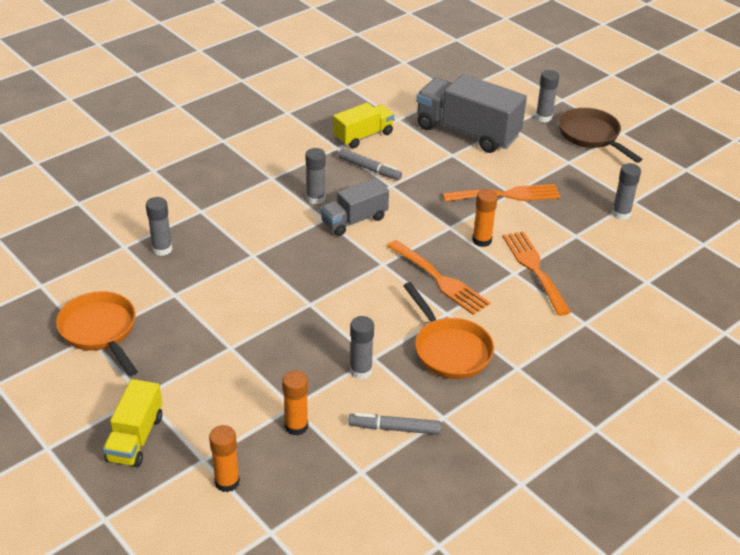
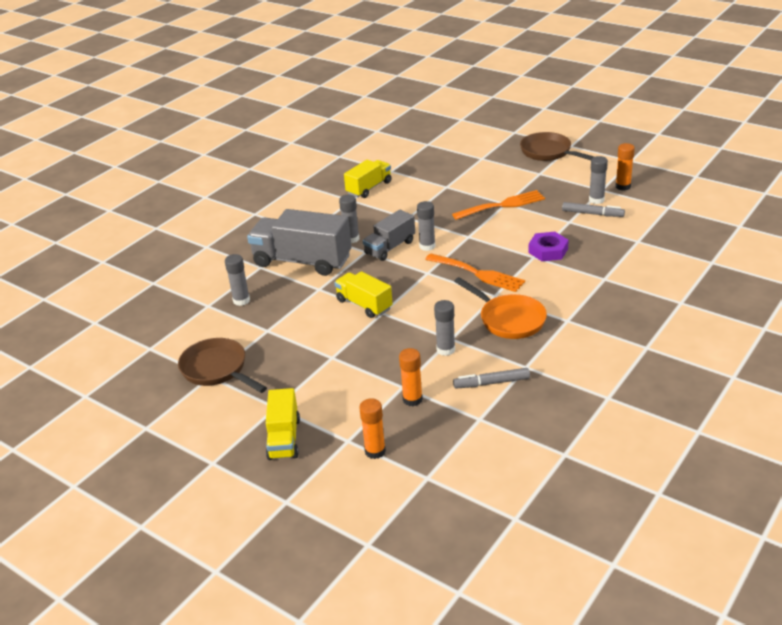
camera: 10 degrees left, 5 degrees down
orange pan [56,291,138,376] -> brown pan [178,338,267,393]
grey marker [338,148,402,180] -> grey marker moved to [562,202,625,217]
grey truck [416,74,527,153] -> grey truck moved to [247,209,352,276]
orange glue stick [472,189,498,247] -> orange glue stick moved to [615,143,635,191]
orange fork [502,231,571,316] -> purple nut [528,232,569,261]
grey glue stick [535,70,559,122] -> grey glue stick moved to [417,201,435,251]
none -> yellow truck [334,271,393,318]

